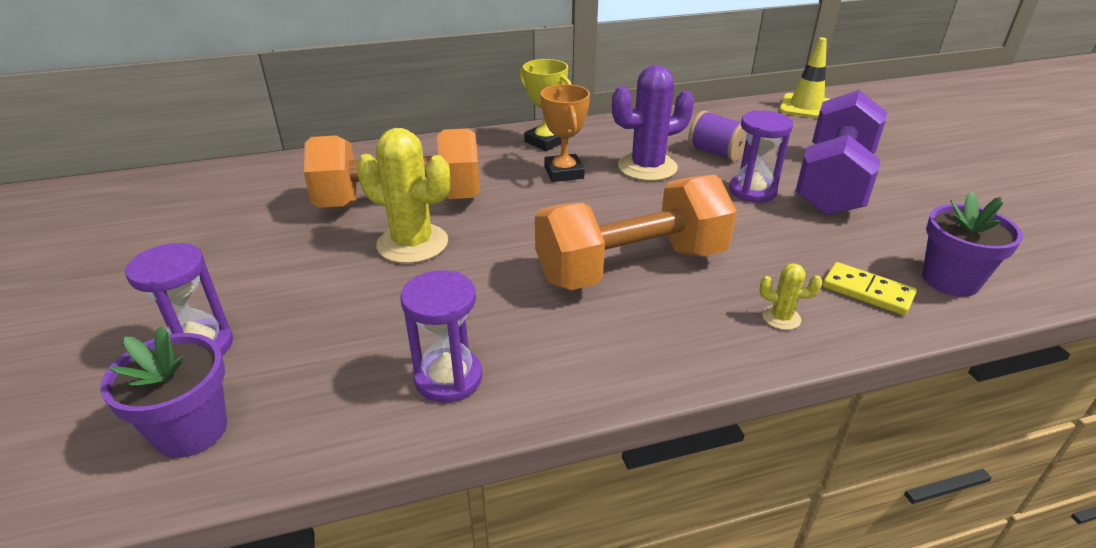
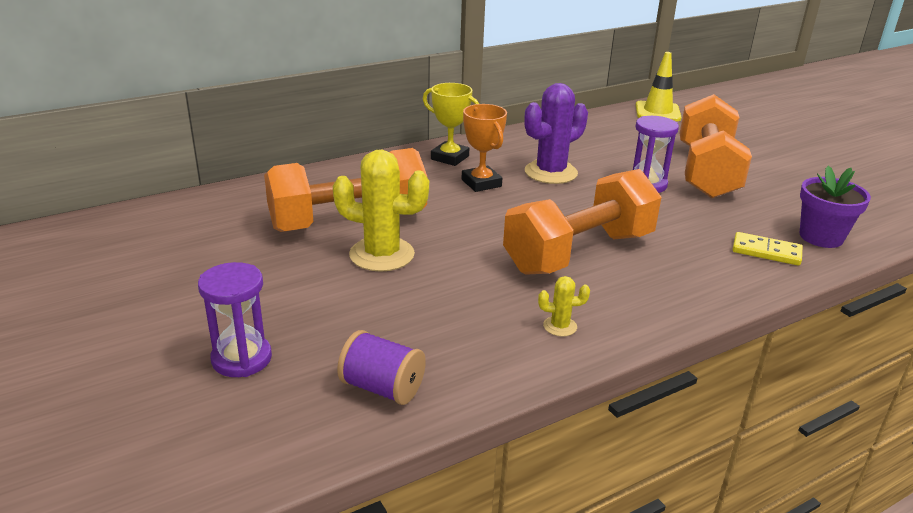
camera: 15 degrees left, 5 degrees down
purple flower pot [100,326,227,458] -> none
purple hourglass [401,270,482,403] -> none
purple spool [688,110,746,162] -> purple spool moved to [337,330,426,405]
yellow cactus [760,263,822,330] -> yellow cactus moved to [538,276,590,336]
purple dumbbell [795,90,887,216] -> orange dumbbell [680,94,752,199]

